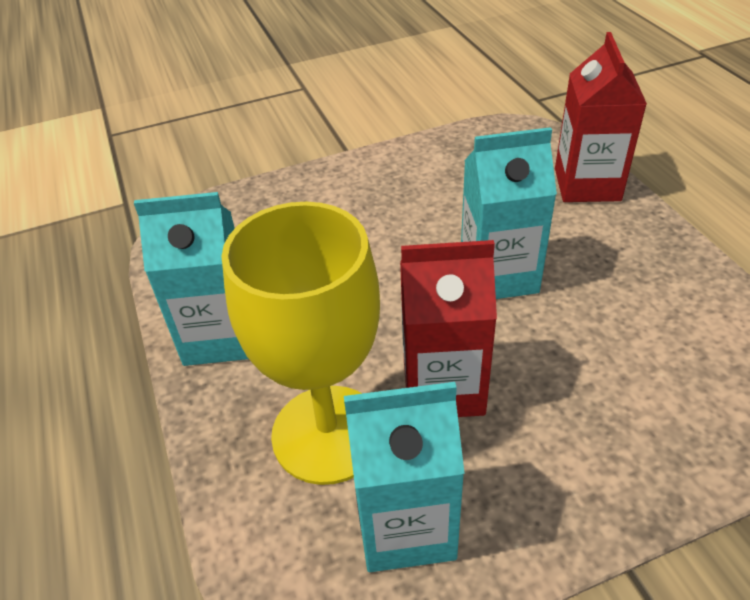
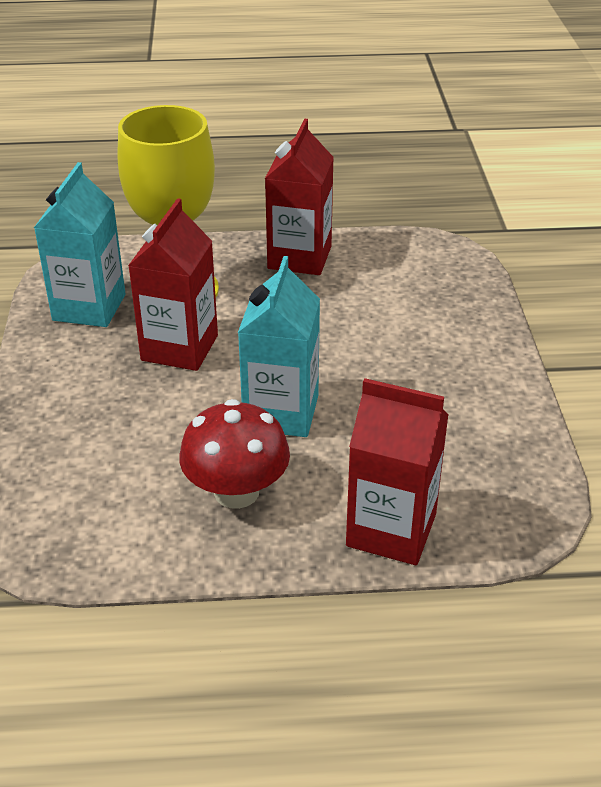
camera: 105 degrees right, 5 degrees down
turquoise carton [134,192,248,366] -> red carton [265,119,334,275]
none -> red mushroom [179,399,290,509]

